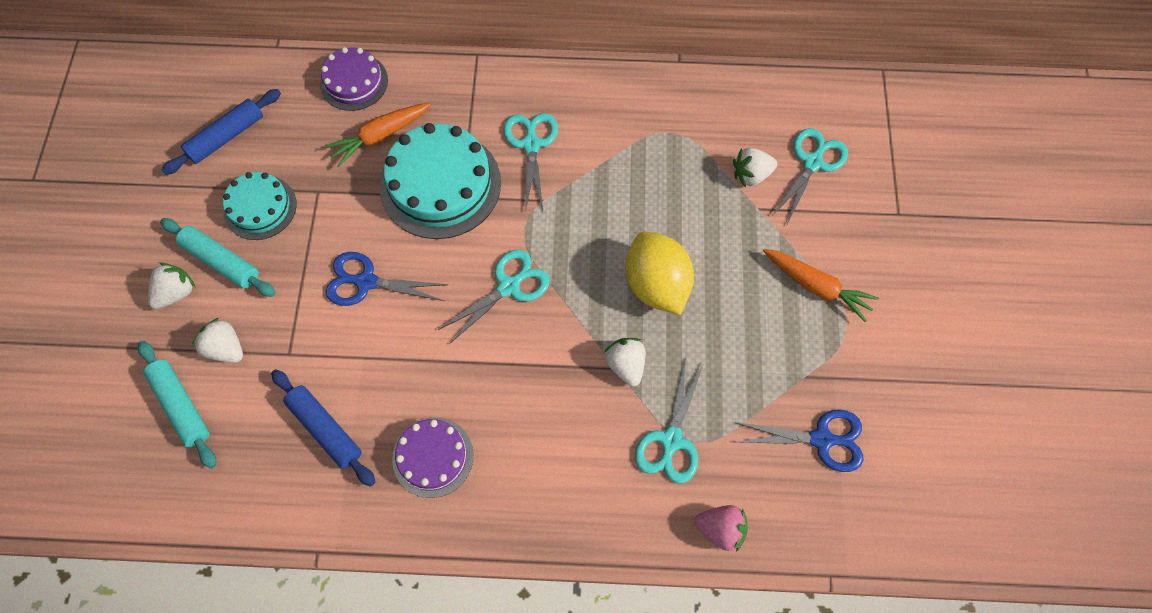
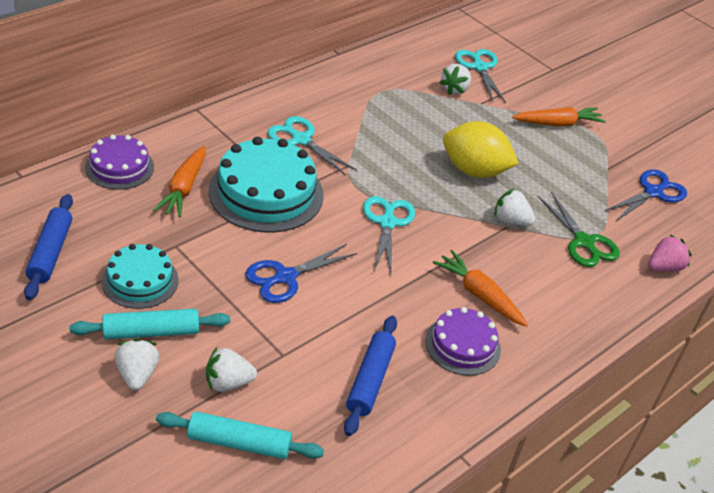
camera: 50 degrees left, 25 degrees down
blue rolling pin [271,369,375,487] -> blue rolling pin turned 75 degrees counterclockwise [344,316,397,436]
turquoise scissors [635,357,704,484] -> green scissors [538,192,620,267]
none -> orange carrot [433,250,528,327]

